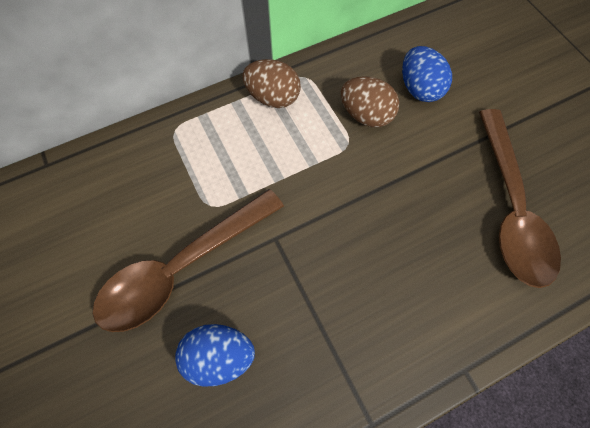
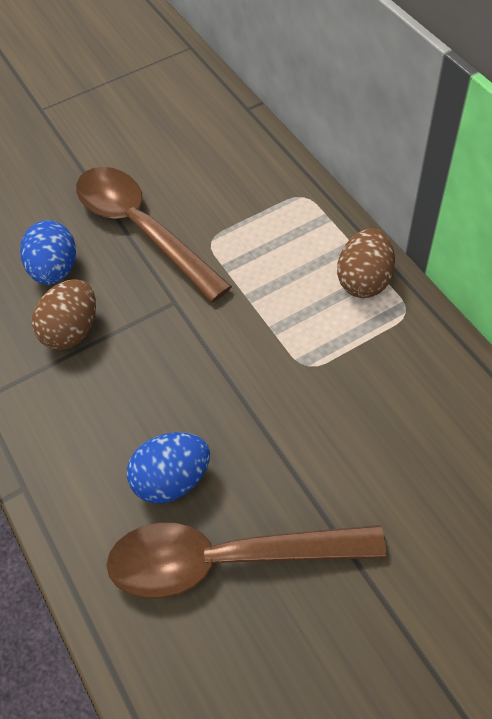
camera: 90 degrees right, 10 degrees down
brown egg [341,76,399,127] -> brown egg moved to [32,279,96,350]
blue egg [402,46,452,102] -> blue egg moved to [127,432,210,503]

